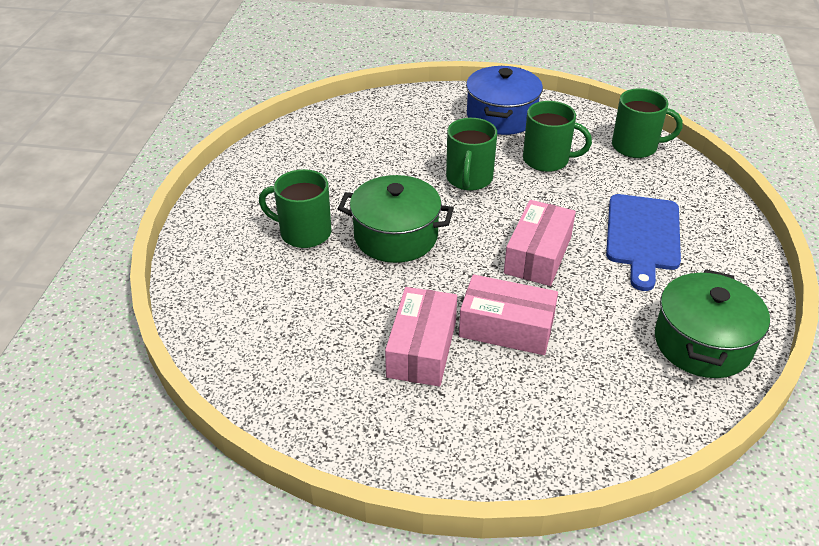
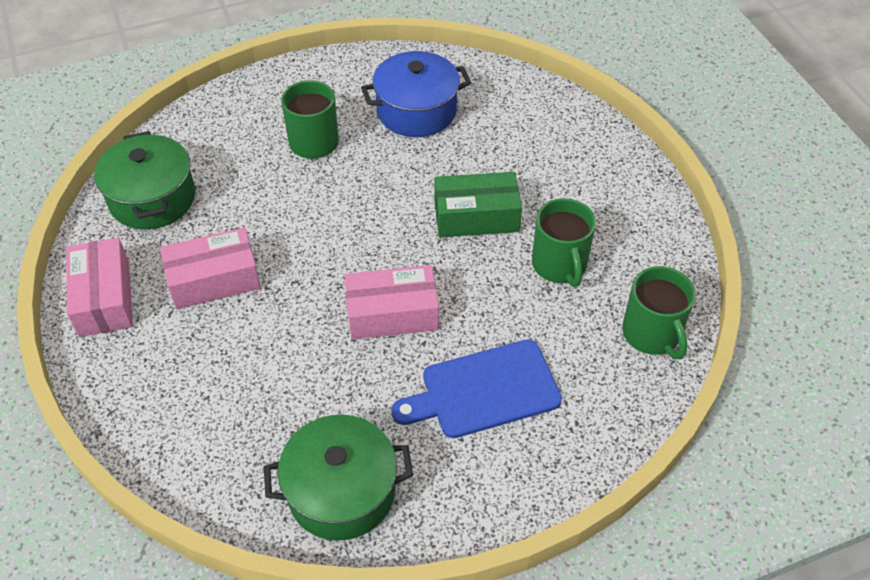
camera: 60 degrees right, 10 degrees up
green pot [338,175,454,263] -> green pot moved to [94,131,195,229]
green mug [446,118,497,191] -> green box [435,172,522,237]
pink box [459,275,558,355] -> pink box moved to [66,238,133,337]
blue pot [466,66,543,135] -> blue pot moved to [361,51,471,137]

